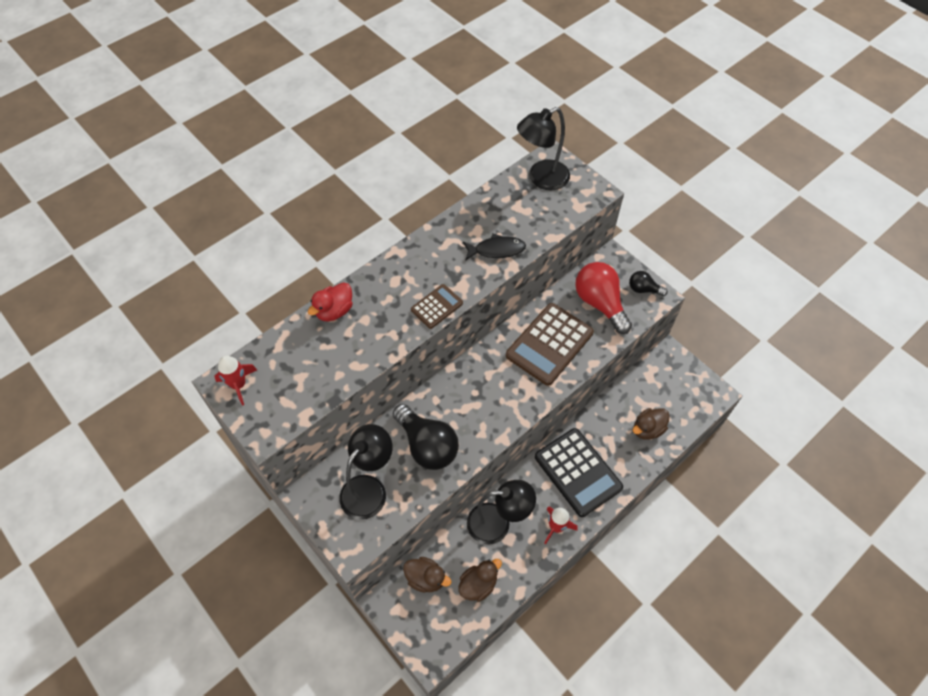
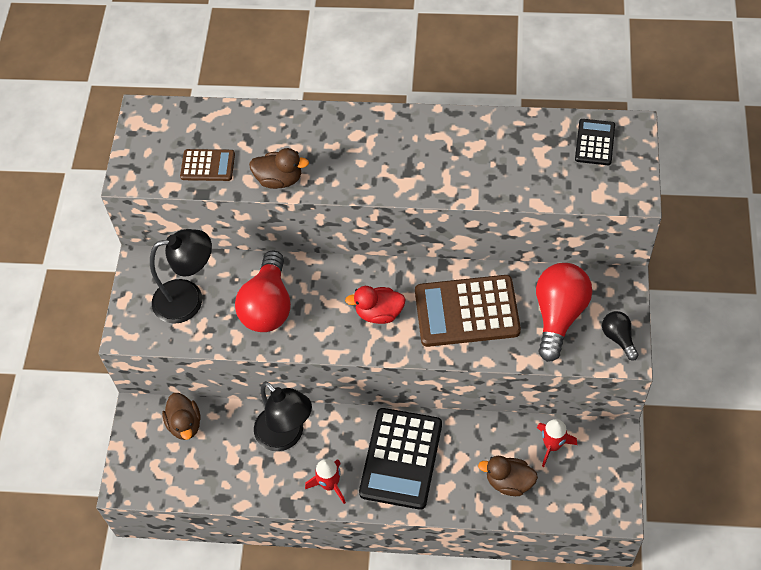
camera: 50 degrees right, 0 degrees up
red rocket [214,356,257,406] -> red rocket moved to [537,419,577,467]
red duck [308,282,353,321] -> red duck moved to [345,286,406,324]
black light bulb [393,404,459,470] -> red light bulb [235,250,291,332]
brown calculator [411,284,463,329] -> brown calculator moved to [180,149,235,181]
brown duck [458,559,502,602] -> brown duck moved to [249,148,309,189]
black fish [463,234,526,261] -> none
black lamp [517,107,570,190] -> black calculator [575,119,615,165]

